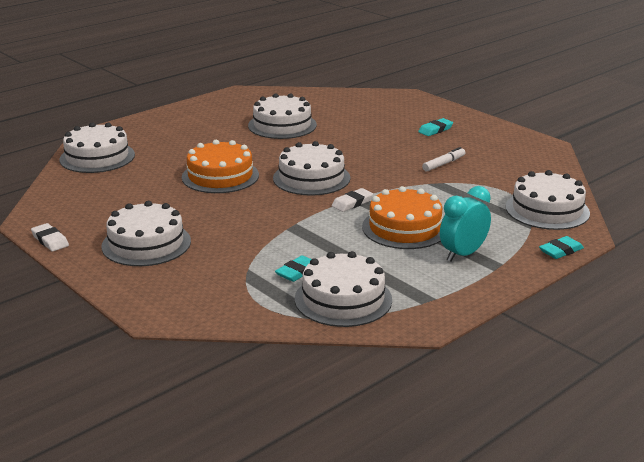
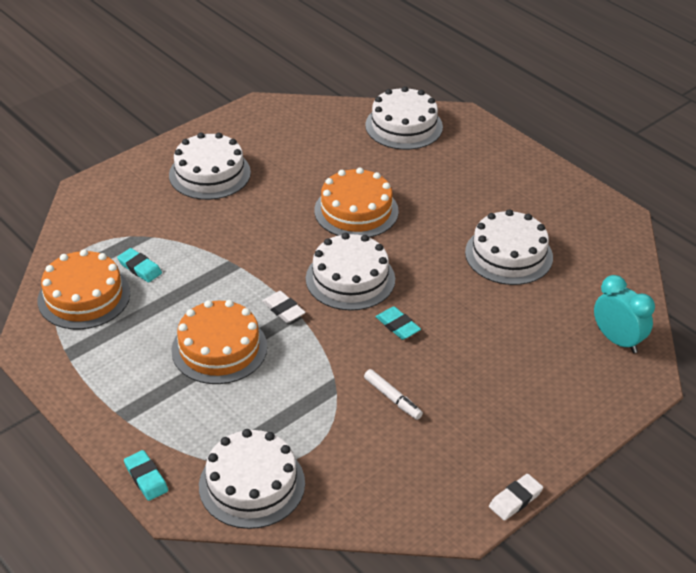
camera: 90 degrees right, 15 degrees up
white eraser [31,223,69,251] -> white eraser moved to [489,474,543,521]
white cake [295,251,392,327] -> orange cake [38,249,130,330]
turquoise eraser [418,118,453,136] -> turquoise eraser moved to [376,306,421,340]
turquoise clock [440,186,491,261] -> turquoise clock moved to [594,275,655,353]

